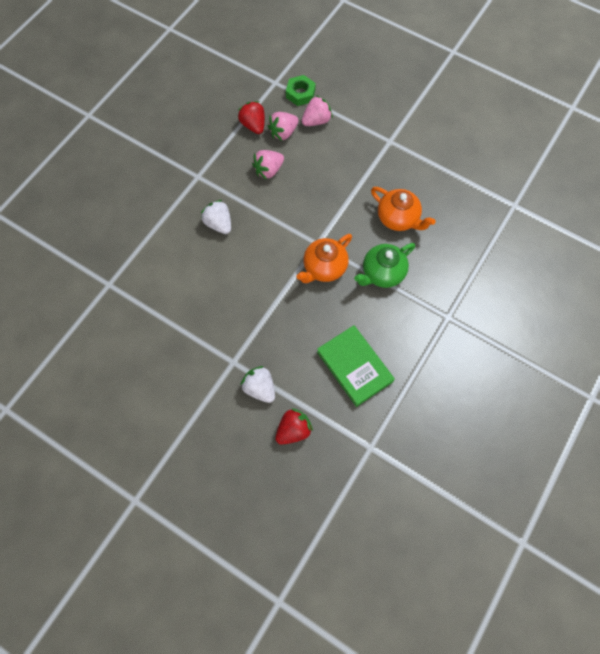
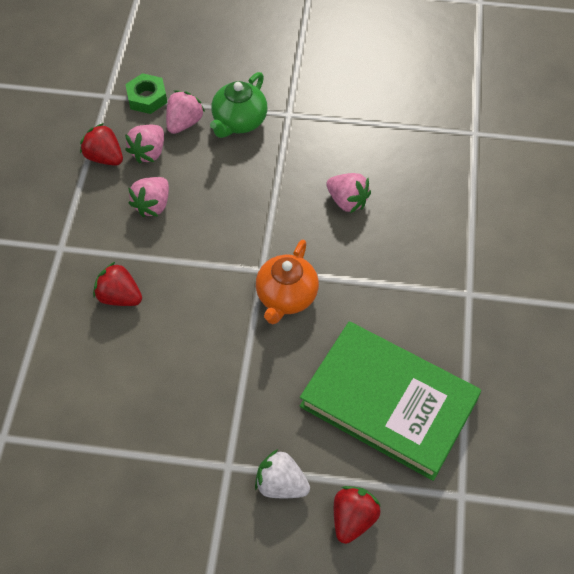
camera: 25 degrees left, 10 degrees down
white strawberry [201,200,231,234] -> red strawberry [93,261,142,306]
green book [317,325,395,407] -> green book [299,322,481,481], size x1.56
green teapot [354,243,415,288] -> green teapot moved to [210,72,267,138]
orange teapot [371,187,436,231] -> pink strawberry [326,173,371,213]

